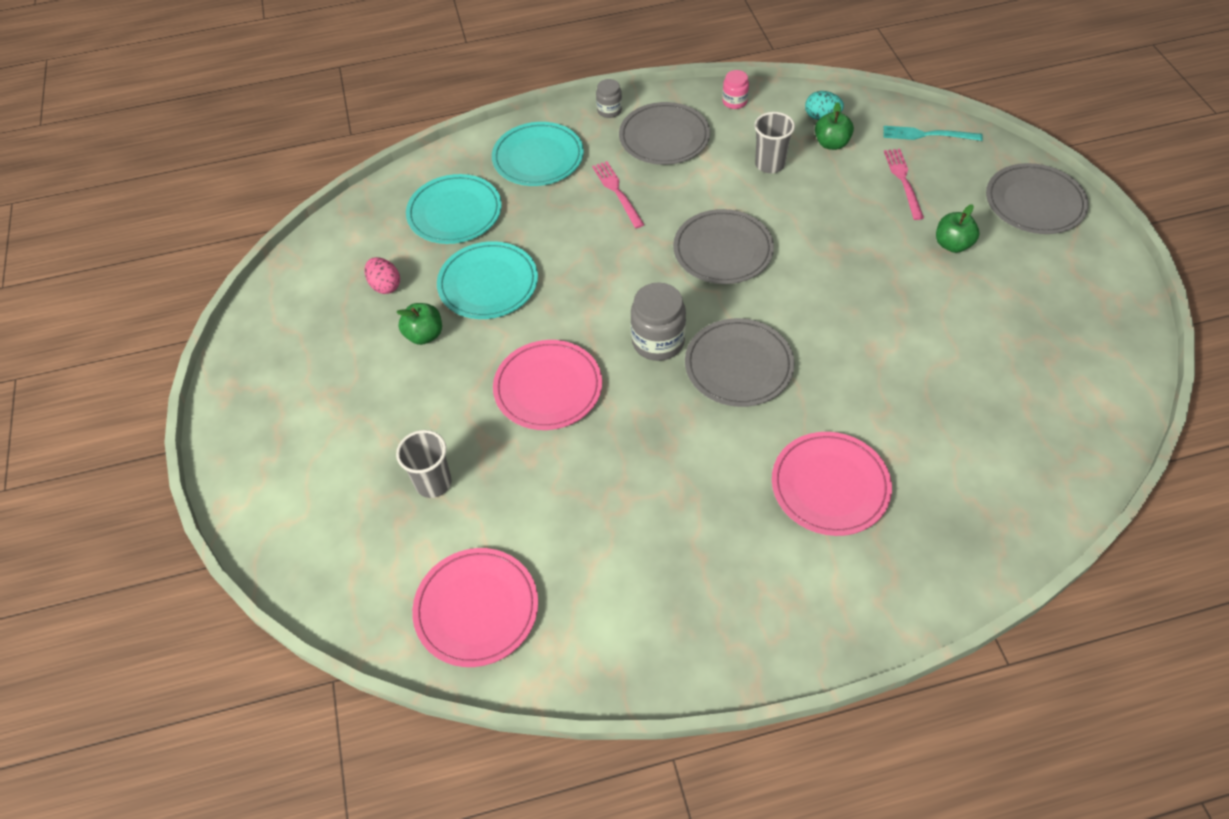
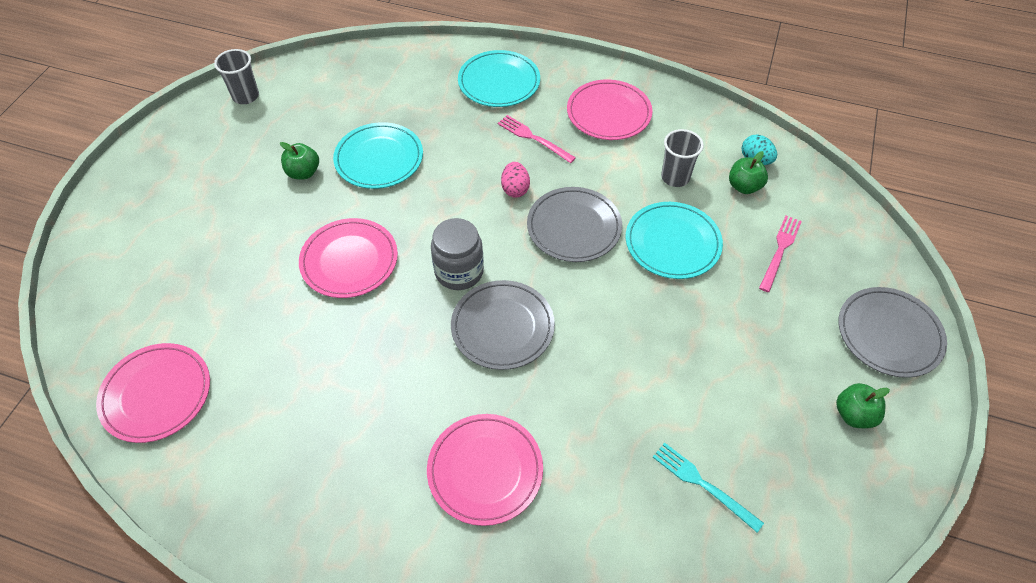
camera: 30 degrees right, 0 degrees up
pink egg [365,257,400,294] -> pink egg moved to [501,162,530,198]
grey cup [396,430,452,498] -> grey cup moved to [214,49,259,104]
turquoise plate [406,174,502,244] -> turquoise plate moved to [626,202,723,279]
pink fork [592,161,644,228] -> pink fork turned 60 degrees counterclockwise [498,115,576,163]
grey jar [596,79,622,118] -> none
grey plate [619,102,710,165] -> pink plate [567,80,653,140]
pink jar [722,70,749,109] -> none
turquoise fork [883,126,983,141] -> turquoise fork moved to [653,443,764,533]
green apple [936,204,979,253] -> green apple moved to [836,383,890,428]

